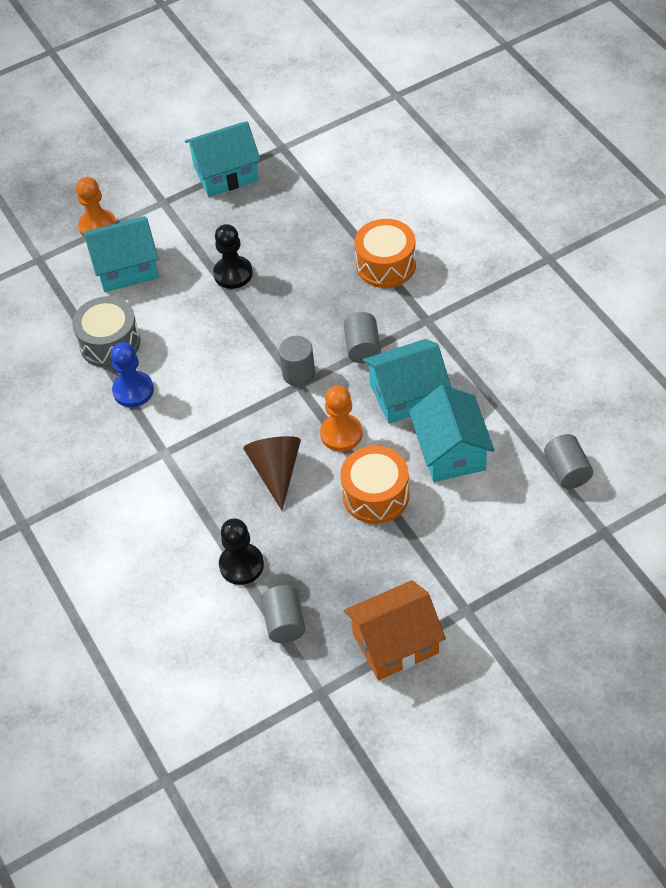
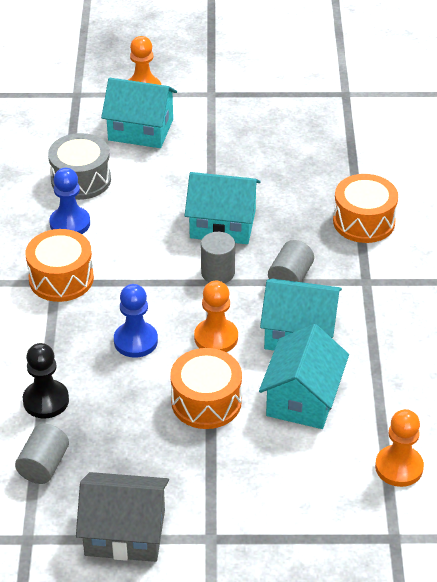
camera: 25 degrees right, 10 degrees down
turquoise house [185,121,261,197] -> turquoise house moved to [185,172,261,244]
black pawn [213,224,253,289] -> none
brown cone [243,436,301,510] -> blue pawn [114,284,158,358]
orange house [344,580,446,680] -> grey house [76,472,169,562]
grey cylinder [544,434,593,489] -> orange pawn [375,409,424,487]
none -> orange drum [25,229,94,302]

